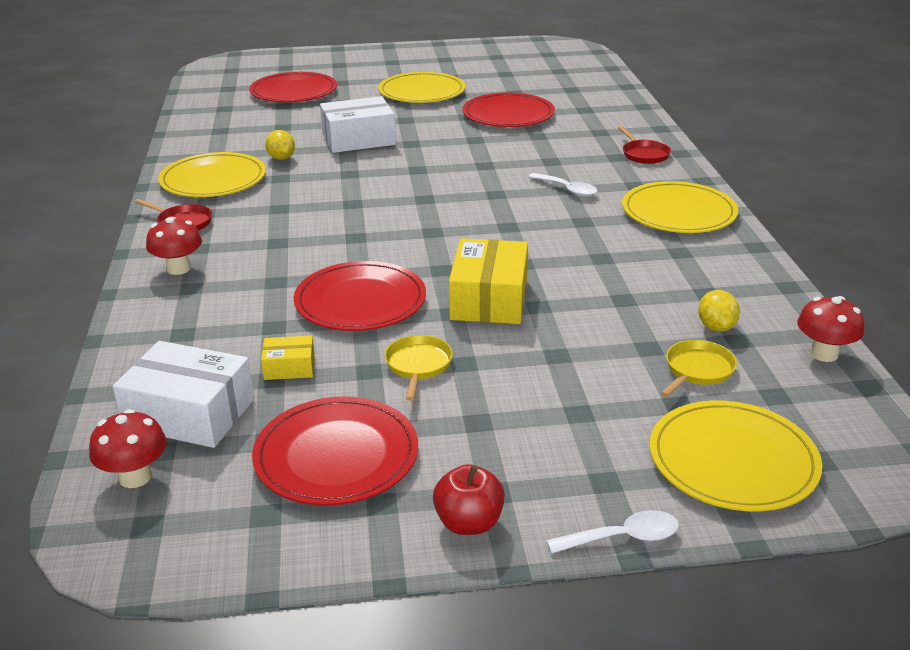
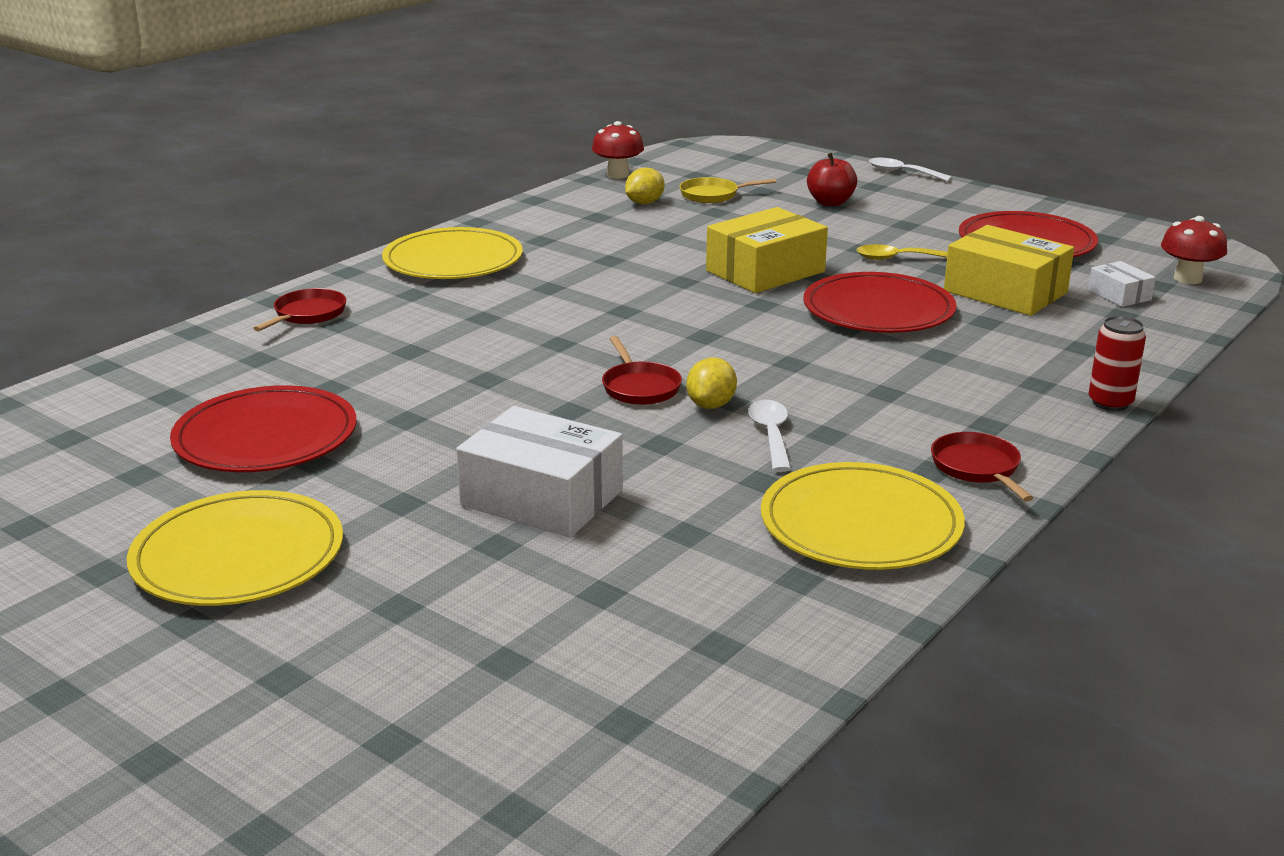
camera: 135 degrees left, 5 degrees down
white box [113,341,254,448] -> white box [1088,261,1156,307], size x0.50
red mushroom [146,217,202,275] -> none
red plate [249,72,337,102] -> none
yellow box [261,336,315,380] -> yellow box [944,225,1074,316], size x1.99
yellow lemon [265,130,295,160] -> yellow lemon moved to [686,358,737,409]
yellow pan [385,335,453,401] -> yellow spoon [856,244,948,260]
red apple [433,464,505,535] -> red apple moved to [807,153,857,206]
white spoon [528,173,597,197] -> white spoon moved to [748,400,791,472]
yellow plate [650,400,822,512] -> none
none -> red pan [602,336,682,405]
none -> red can [1089,316,1146,411]

